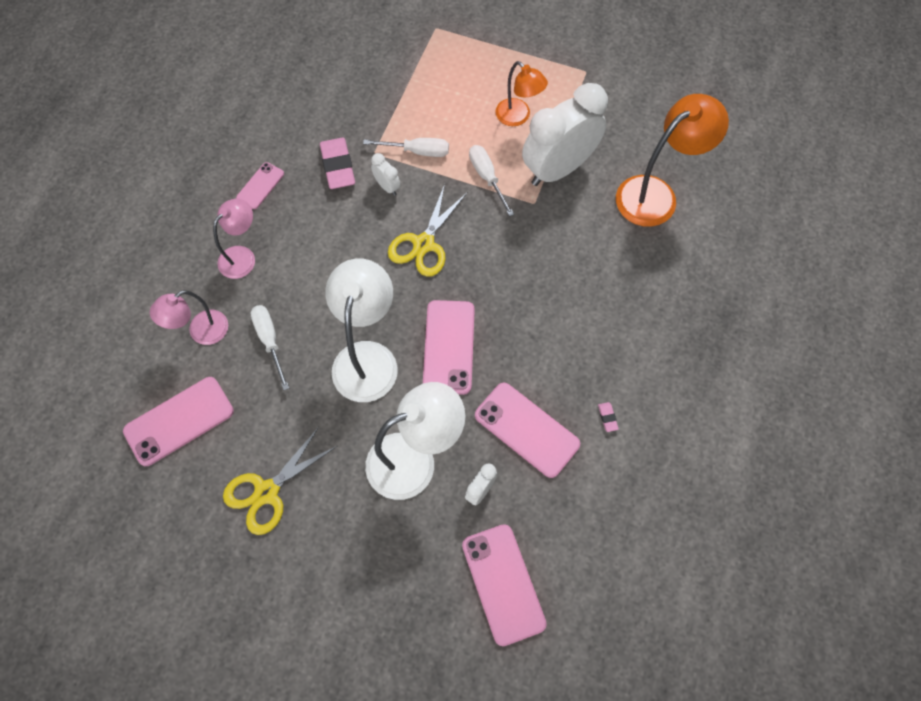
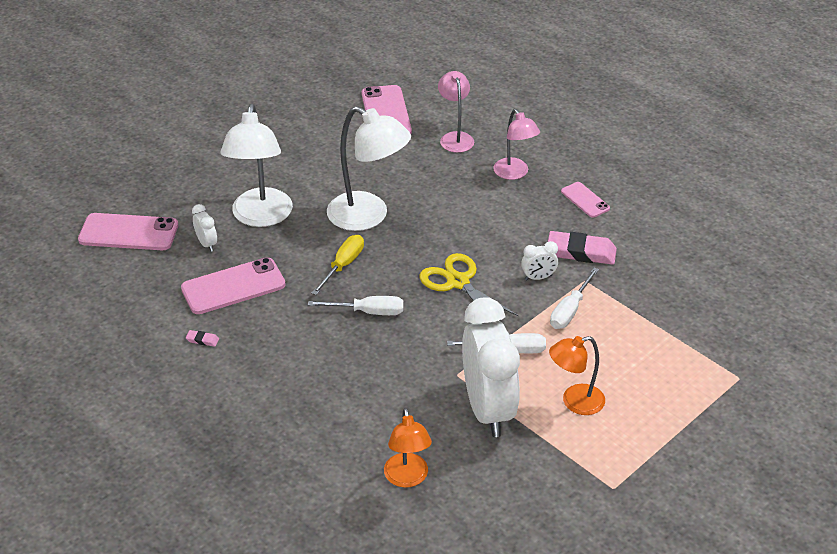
camera: 115 degrees right, 25 degrees down
yellow scissors [223,427,337,535] -> none
white screwdriver [250,305,289,390] -> white screwdriver moved to [308,296,403,315]
pink phone [423,300,475,395] -> yellow screwdriver [311,235,364,295]
orange lamp [616,94,729,227] -> orange lamp [384,408,432,488], size x0.60

